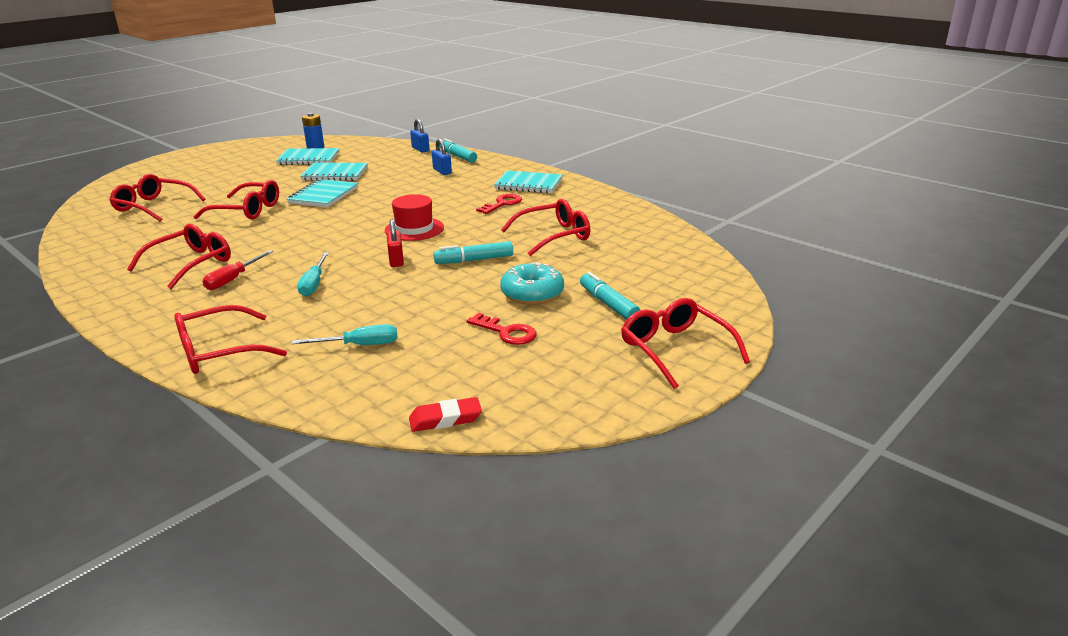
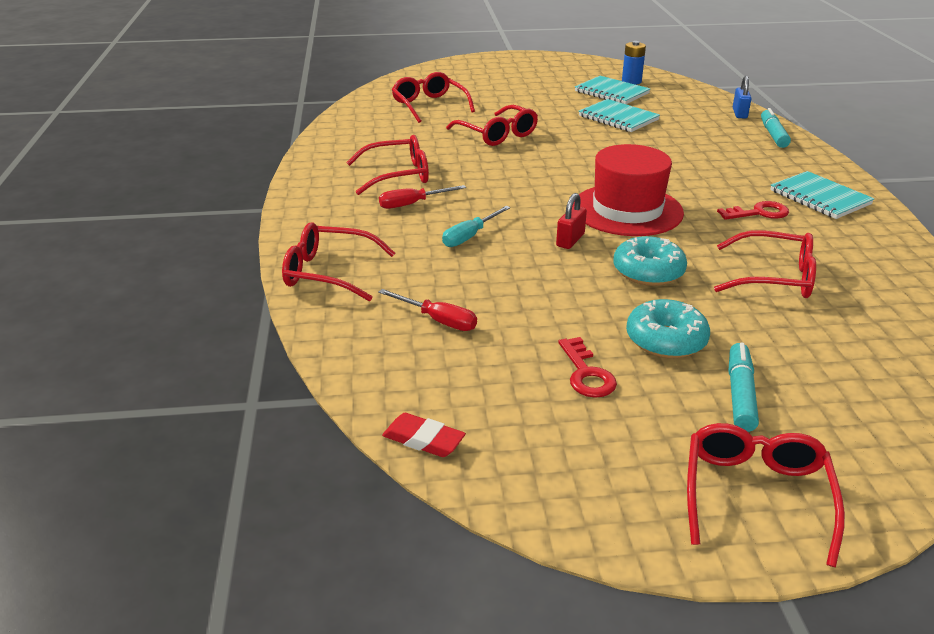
camera: 40 degrees right, 5 degrees up
turquoise notebook [287,179,359,208] -> none
turquoise screwdriver [291,324,398,345] -> red screwdriver [378,289,477,331]
red hat [385,194,444,241] -> red hat [573,144,684,236], size x1.56
blue padlock [432,139,452,175] -> none
turquoise marker [433,241,513,264] -> turquoise donut [613,236,687,286]

